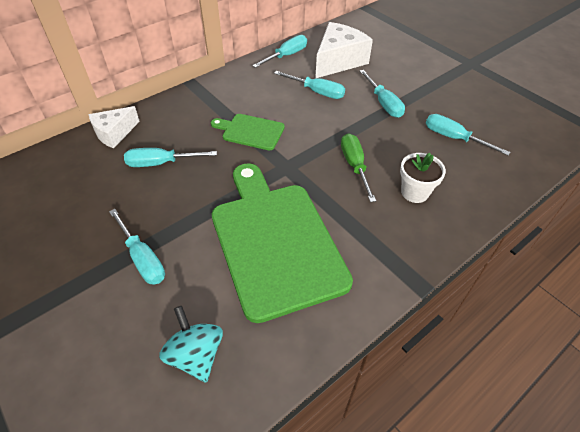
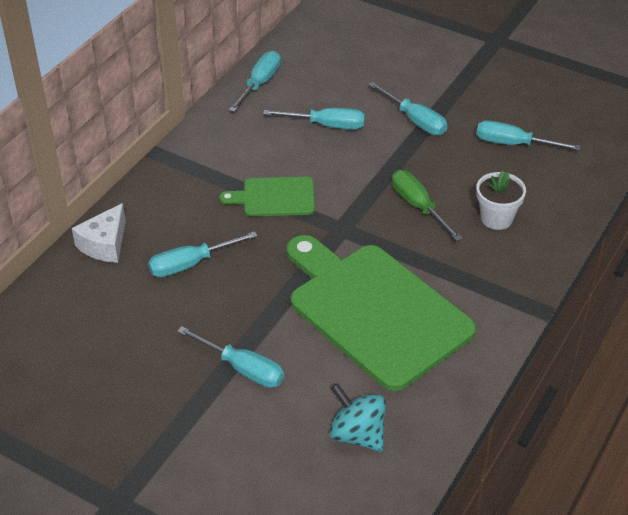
camera: 20 degrees left, 5 degrees down
white cheese [315,22,373,79] -> none

